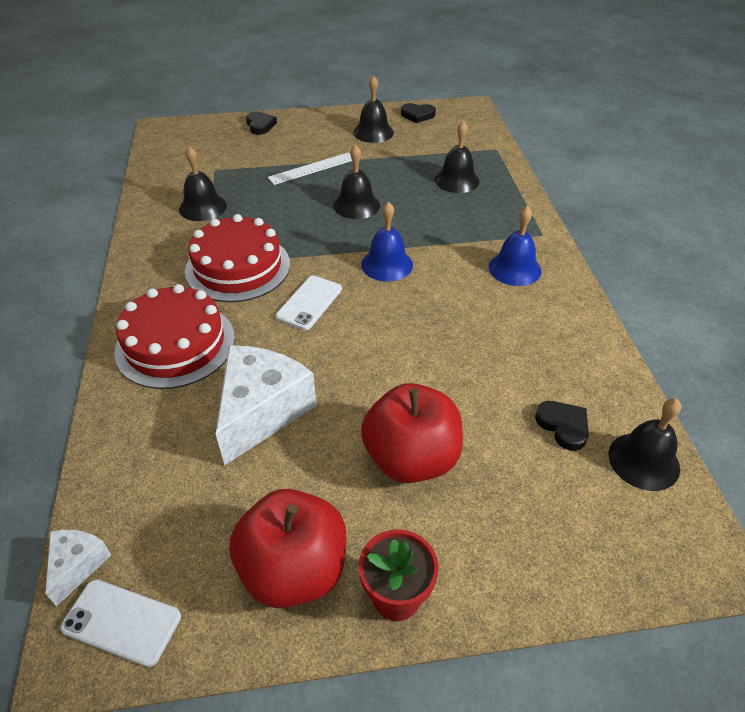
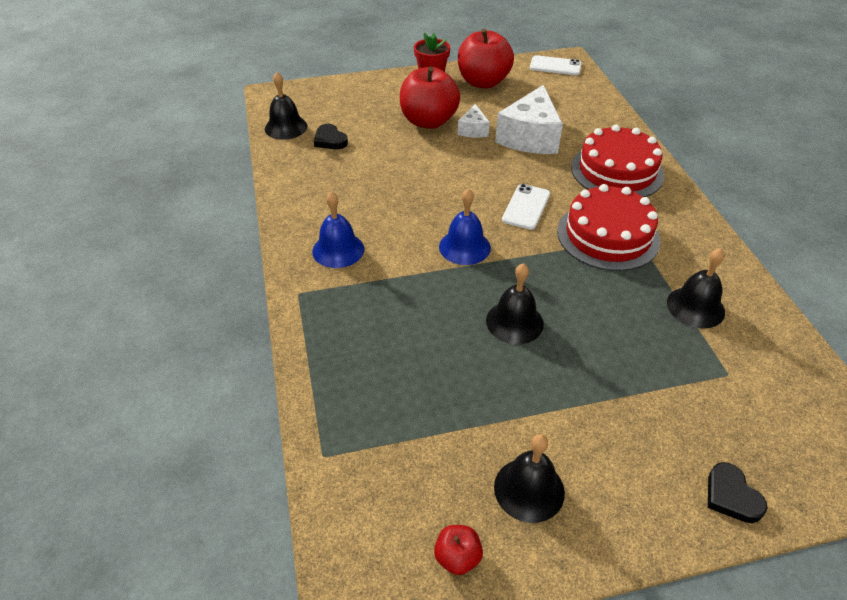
camera: 175 degrees right, 0 degrees up
white cheese [45,530,111,607] -> white cheese moved to [458,104,490,138]
white ruler [268,152,352,185] -> none
black heart [401,103,436,123] -> red apple [434,525,483,575]
black bell [435,121,480,193] -> none

